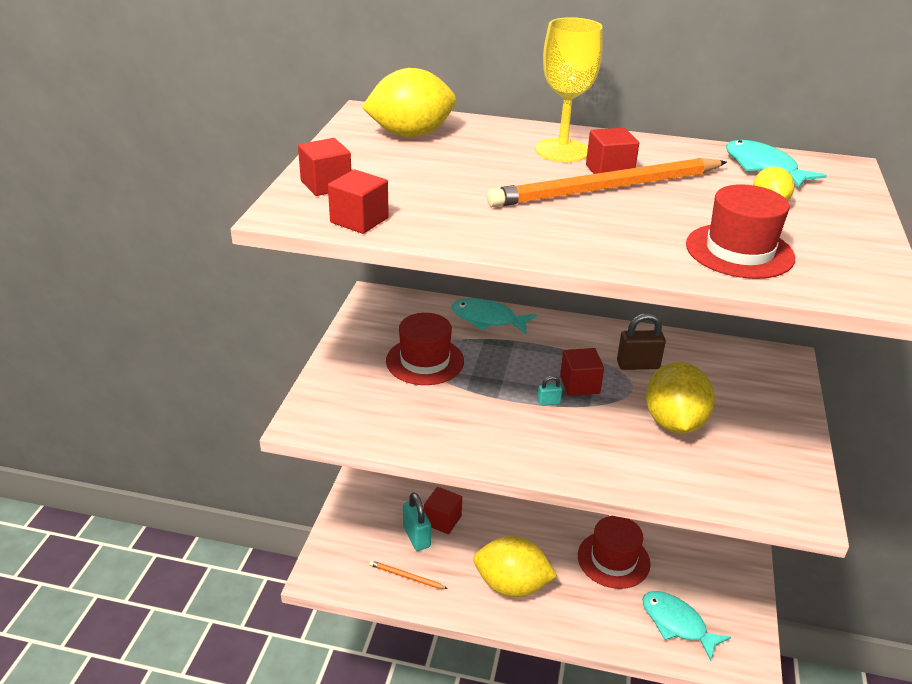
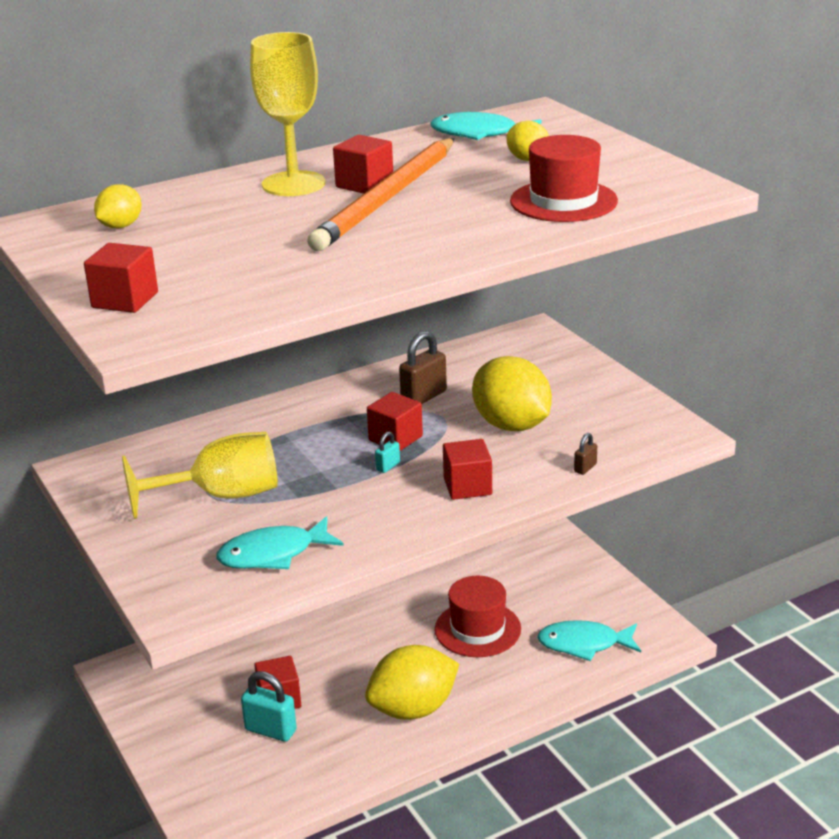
camera: 40 degrees left, 5 degrees down
red cube [328,170,389,234] -> red cube moved to [443,439,492,500]
yellow lemon [362,68,456,137] -> yellow lemon [94,184,142,228], size x0.51
orange pencil [369,560,448,589] -> none
red hat [386,313,464,385] -> yellow goblet [122,432,278,519]
turquoise fish [452,298,537,334] -> turquoise fish moved to [216,516,344,569]
none -> brown padlock [574,433,597,475]

